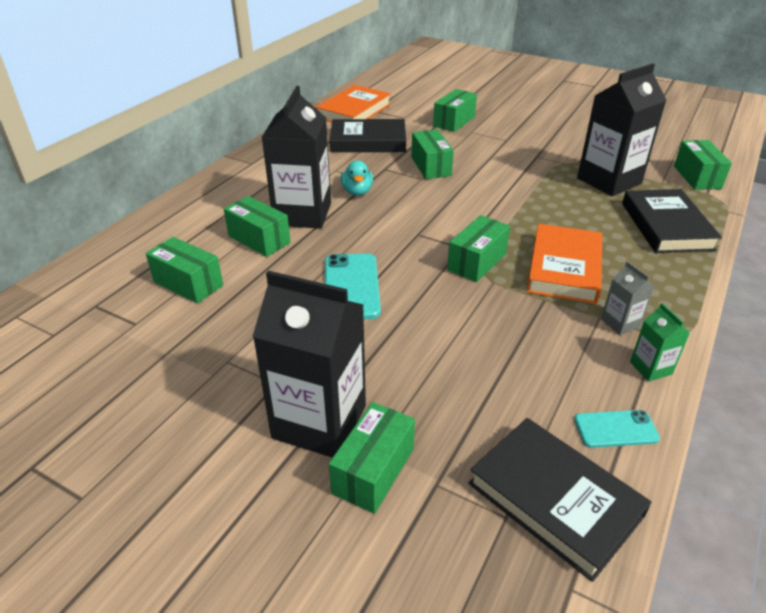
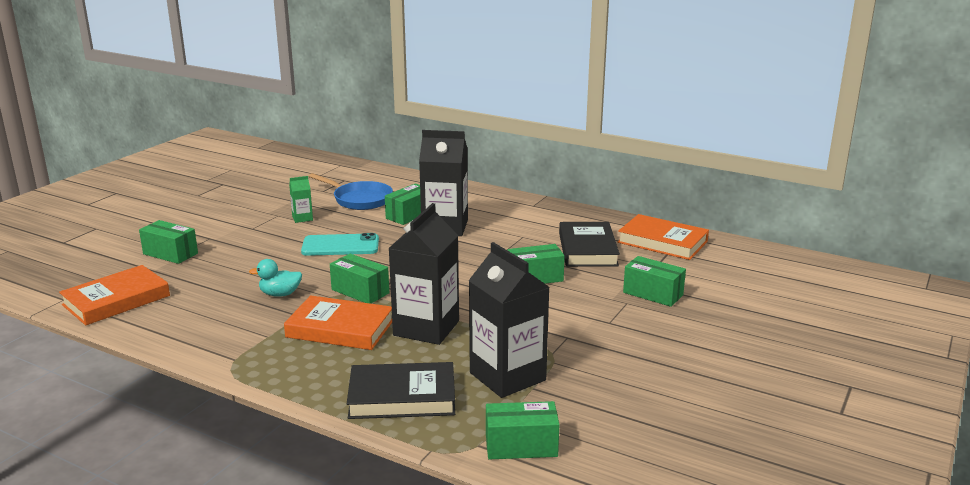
camera: 90 degrees right, 15 degrees down
green box [146,237,223,304] -> blue pan [309,173,393,210]
black carton [252,271,366,458] -> black carton moved to [389,203,459,345]
turquoise duck [341,160,373,196] -> turquoise duck moved to [249,259,302,297]
black book [468,418,652,582] -> orange book [59,265,170,325]
turquoise phone [574,410,660,448] -> none
grey carton [601,261,655,335] -> none
green carton [630,303,690,382] -> green carton moved to [289,176,313,223]

